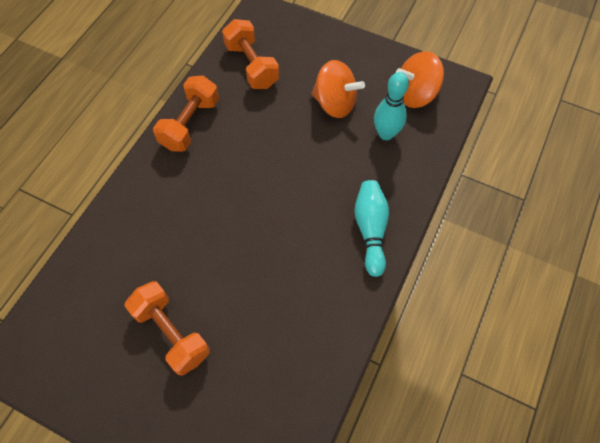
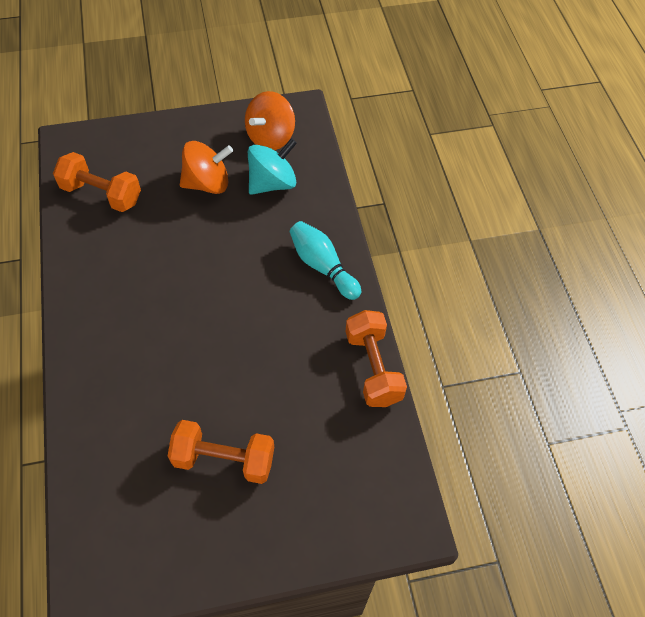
camera: 40 degrees left, 5 degrees down
orange dumbbell [153,76,219,152] -> orange dumbbell moved to [345,310,407,407]
turquoise bowling pin [374,72,409,140] -> turquoise spinning top [248,138,297,195]

